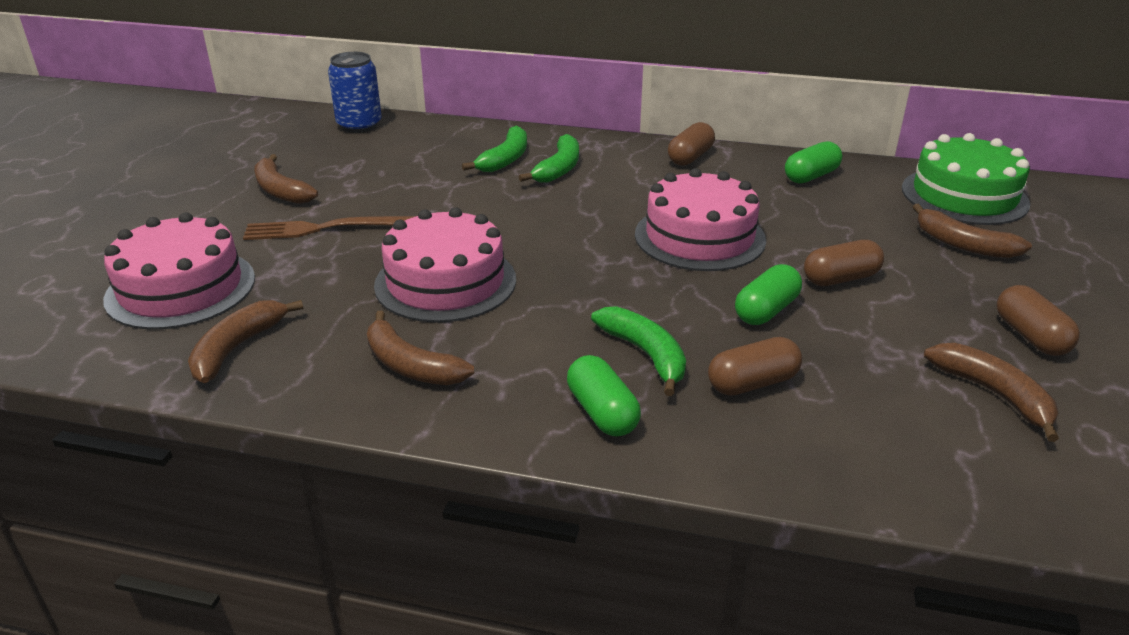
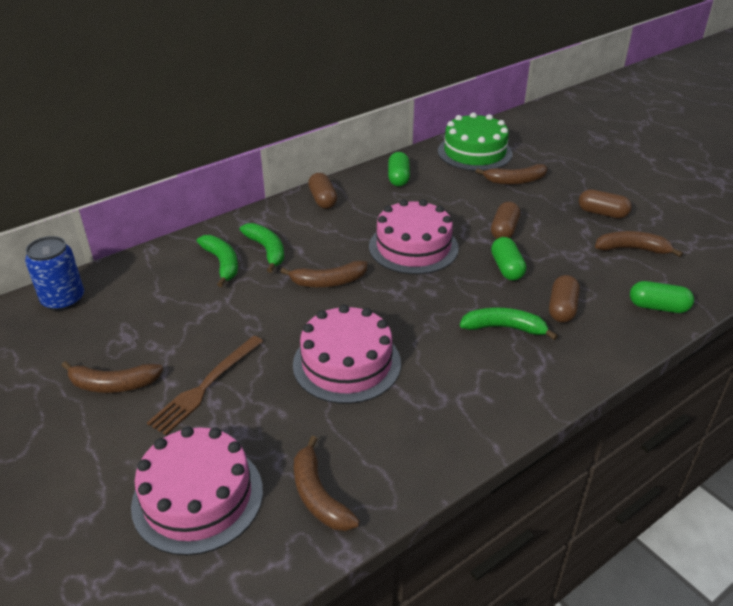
camera: 50 degrees left, 5 degrees up
brown banana [367,311,474,385] -> brown banana moved to [280,260,367,287]
green capsule [567,355,641,437] -> green capsule moved to [630,281,694,313]

